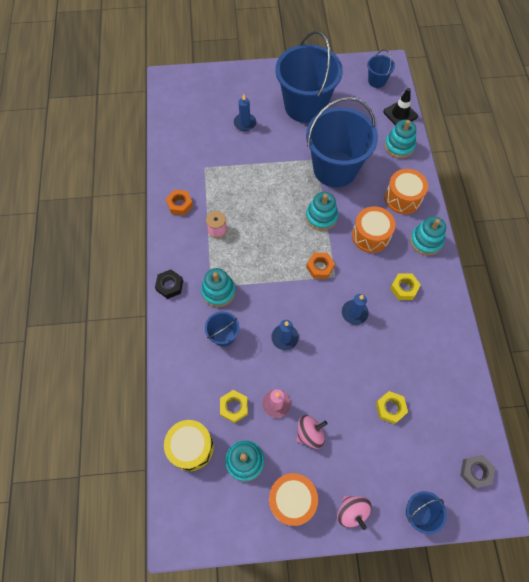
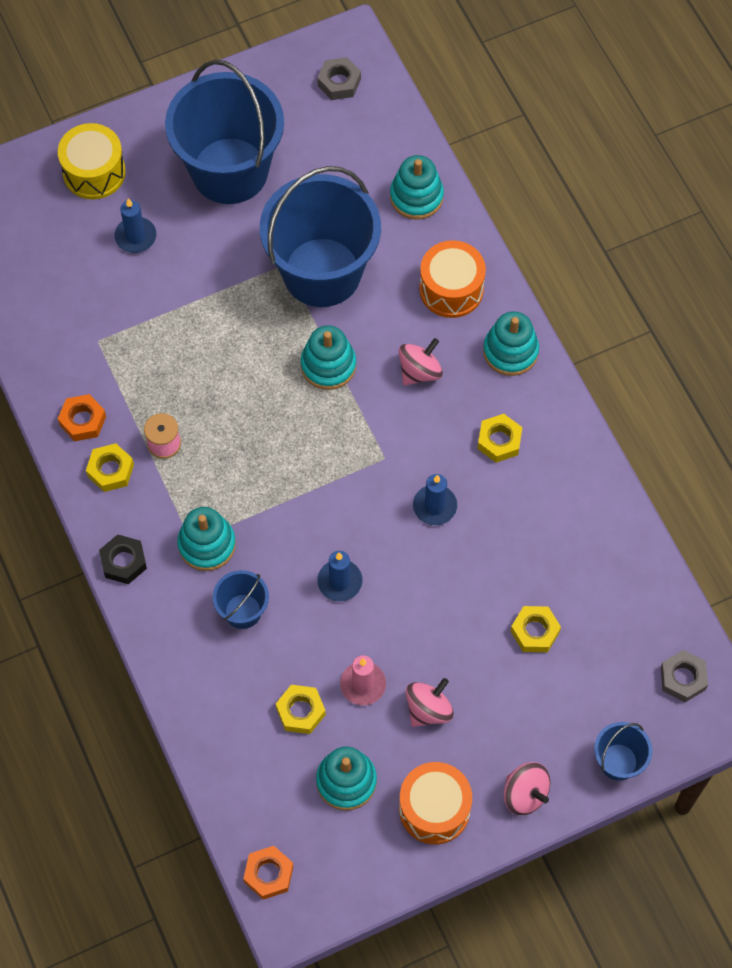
camera: 20 degrees left, 0 degrees up
yellow drum [164,420,214,471] -> yellow drum moved to [58,123,126,199]
orange nut [306,253,335,279] -> orange nut moved to [243,846,294,900]
orange drum [352,206,396,253] -> pink spinning top [399,338,443,386]
blue bucket [367,50,395,88] -> grey nut [317,57,361,100]
black traffic cone [383,88,418,125] -> none
none -> yellow nut [86,443,134,492]

